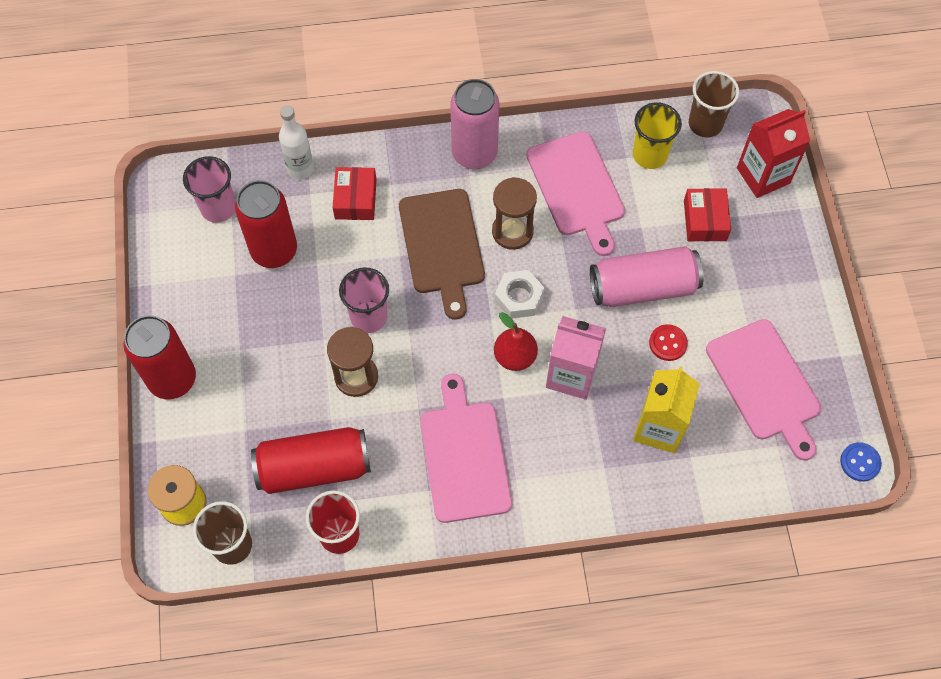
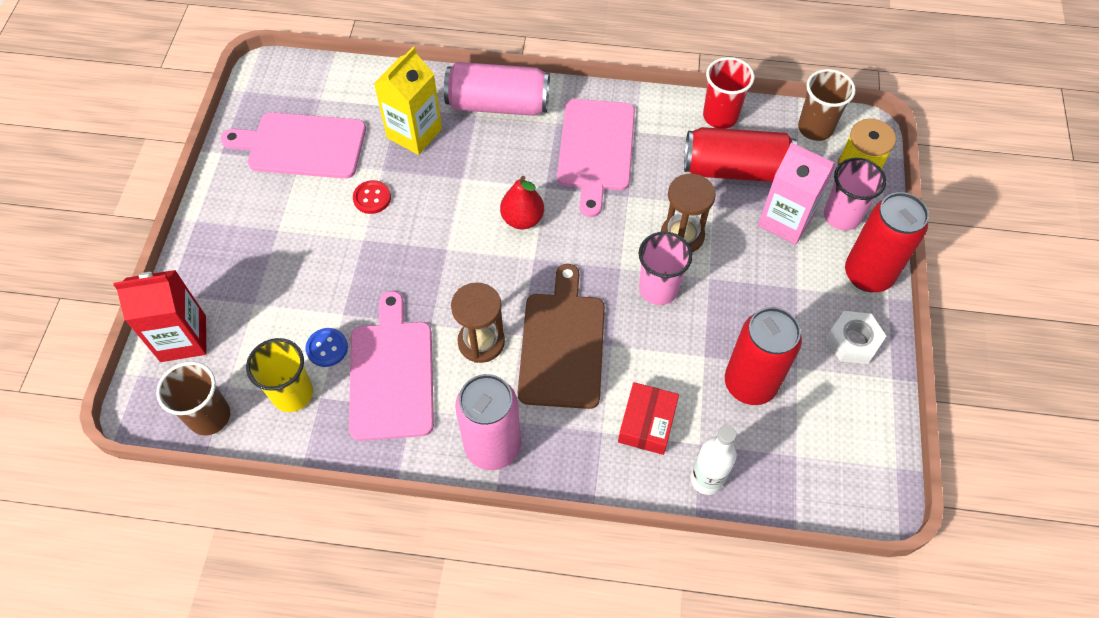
camera: 165 degrees left, 5 degrees down
pink cup [183,156,236,223] -> pink cup moved to [824,158,886,231]
white nut [495,270,544,318] -> white nut moved to [826,311,886,364]
pink carton [546,316,606,400] -> pink carton moved to [758,142,836,245]
pink can [590,246,704,307] -> pink can moved to [444,62,550,116]
red box [684,188,731,241] -> none
pink cutting board [706,319,821,461] -> pink cutting board turned 75 degrees counterclockwise [221,112,366,179]
blue button [840,442,882,482] -> blue button moved to [306,328,348,367]

